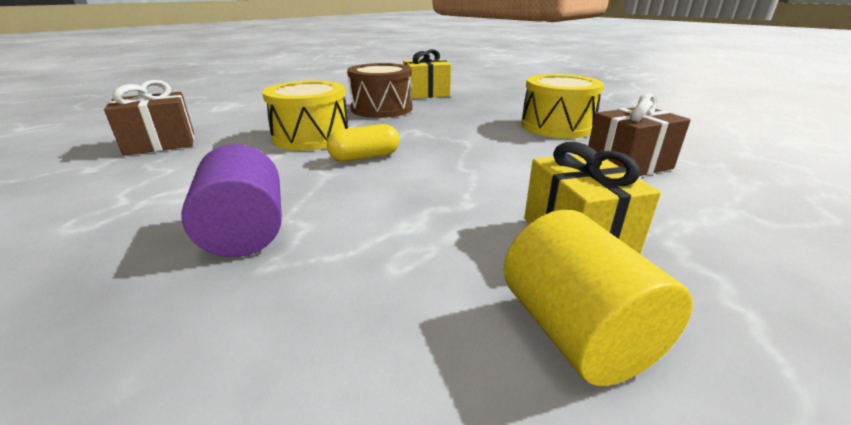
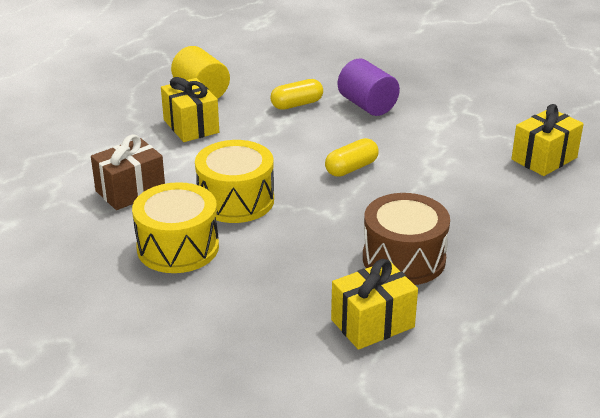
camera: 165 degrees right, 5 degrees up
brown gift [104,80,194,156] -> yellow gift [511,104,584,176]
yellow drum [262,80,349,151] -> yellow drum moved to [195,140,274,223]
none -> yellow capsule [271,79,323,110]

